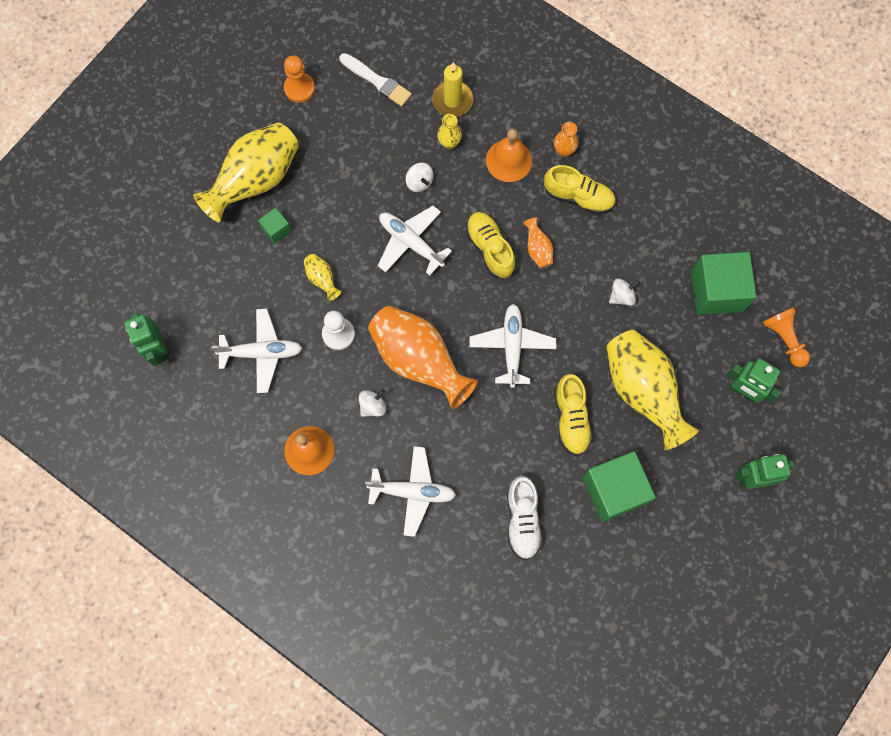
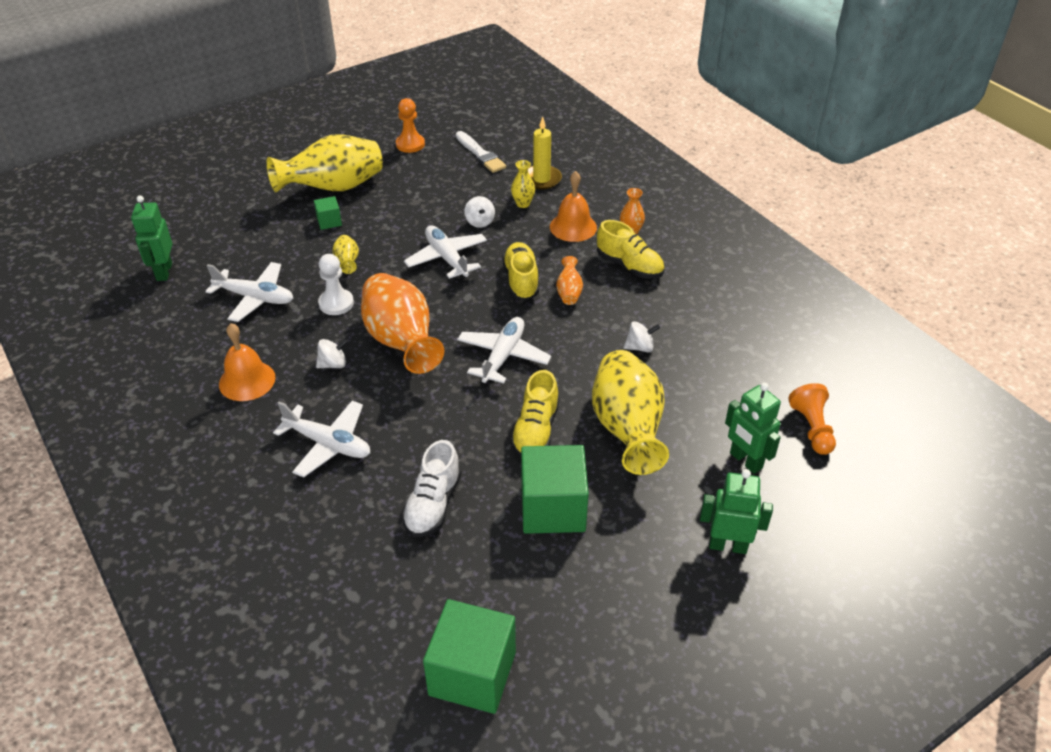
camera: 20 degrees right, 30 degrees down
green cube [691,252,756,315] -> green cube moved to [423,599,516,714]

